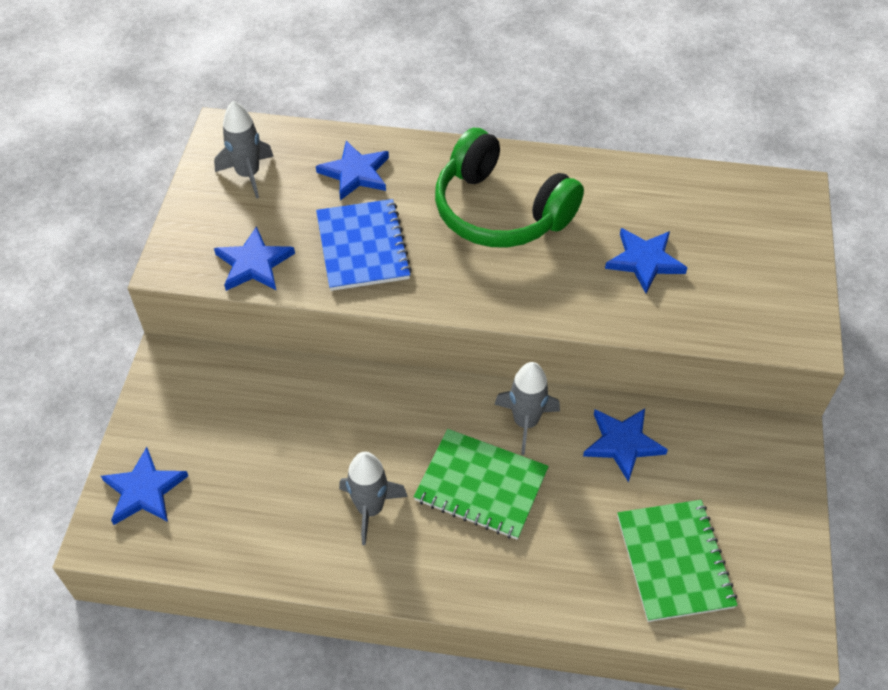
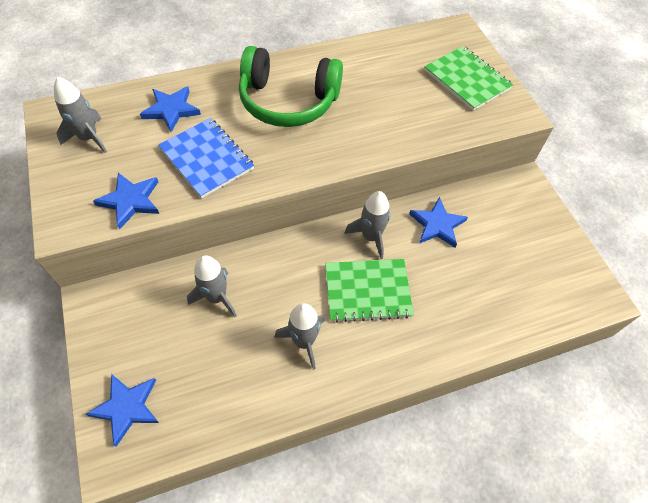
camera: 30 degrees left, 5 degrees up
blue star [605,228,687,293] -> none
green notebook [617,500,738,622] -> green notebook moved to [424,46,513,111]
none -> grey rocket [187,255,237,317]

